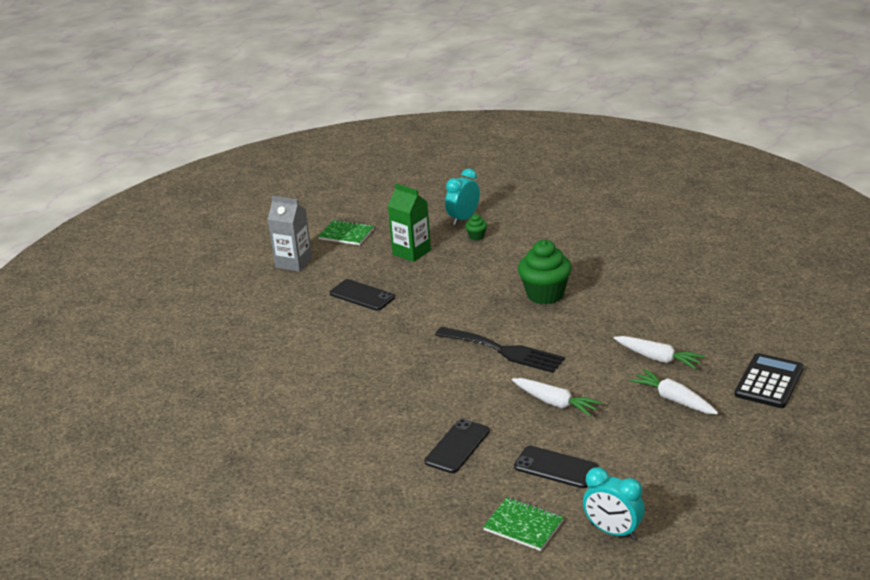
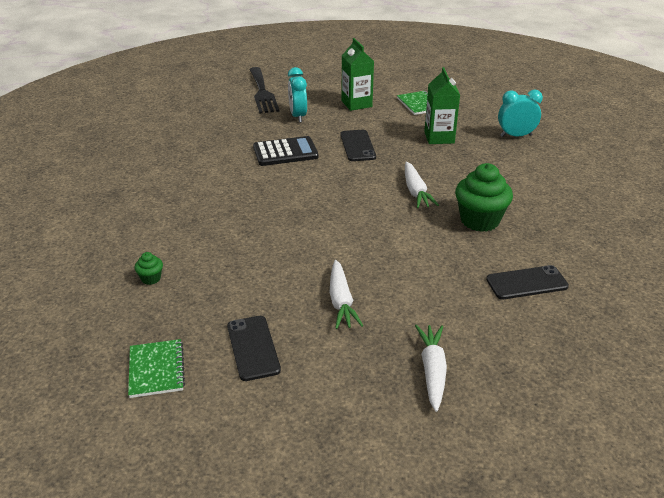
camera: 45 degrees right, 5 degrees up
grey carton [268,196,312,272] -> green carton [341,38,374,111]
black phone [424,419,490,473] -> black phone moved to [486,265,569,299]
black fork [435,327,565,373] -> black fork moved to [249,67,279,113]
green cupcake [465,214,487,241] -> green cupcake moved to [134,252,163,285]
turquoise clock [583,467,645,539] -> turquoise clock moved to [288,67,307,123]
white carrot [614,336,705,370] -> white carrot moved to [405,162,439,208]
black calculator [735,353,804,408] -> black calculator moved to [253,136,319,166]

